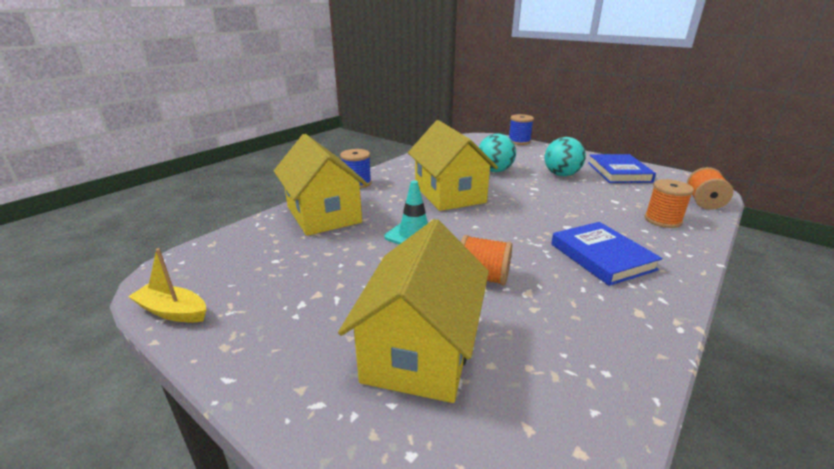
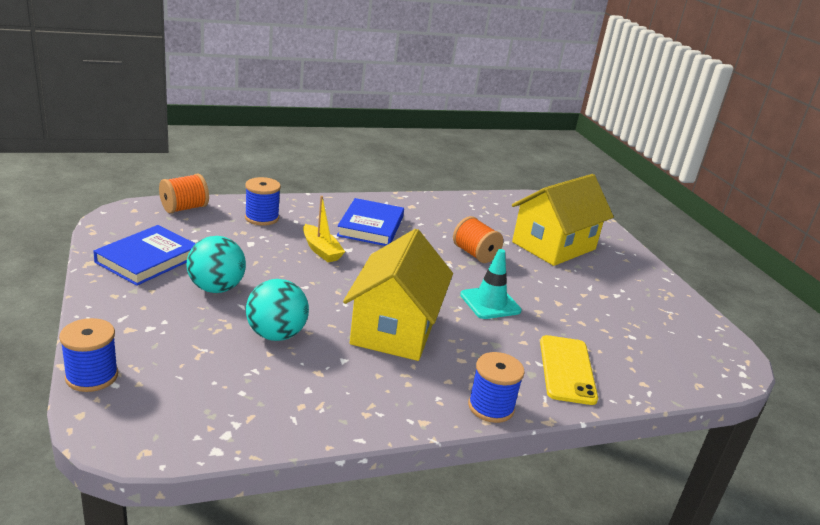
camera: 150 degrees left, 0 degrees up
yellow boat [128,248,206,323] -> yellow boat moved to [303,196,345,262]
yellow house [274,134,369,236] -> yellow phone [540,335,598,405]
orange spool [644,179,694,228] -> blue spool [245,177,281,226]

